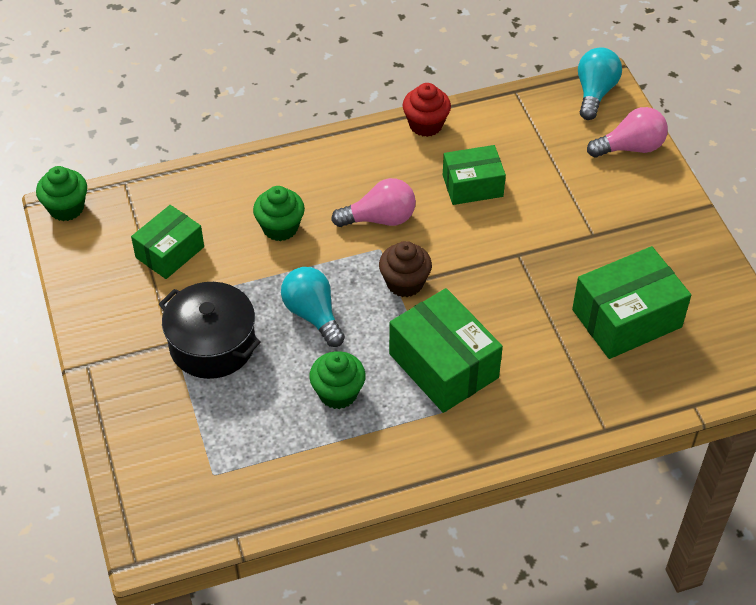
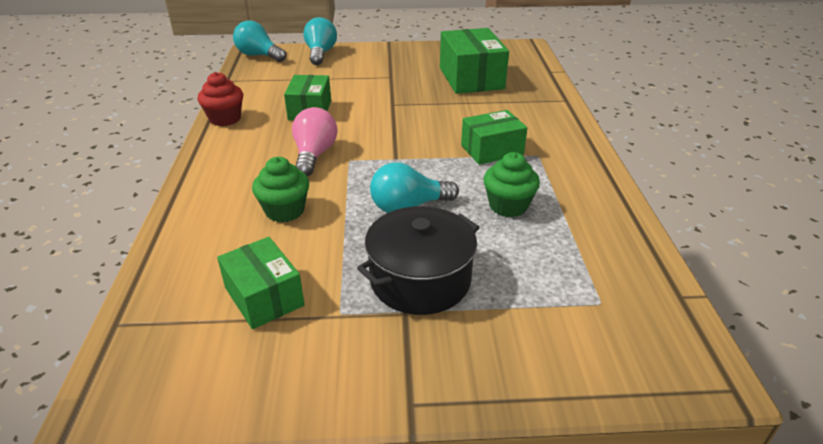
camera: 75 degrees left, 15 degrees down
green cupcake [36,166,87,221] -> none
brown cupcake [379,241,432,297] -> none
green box [389,288,503,413] -> green box [461,110,527,165], size x0.65
pink light bulb [587,107,668,158] -> turquoise light bulb [303,17,337,65]

